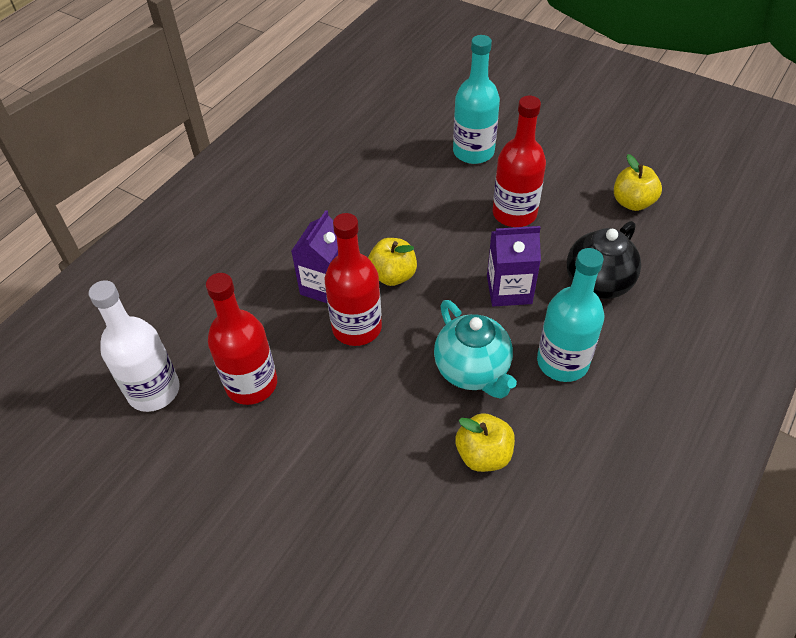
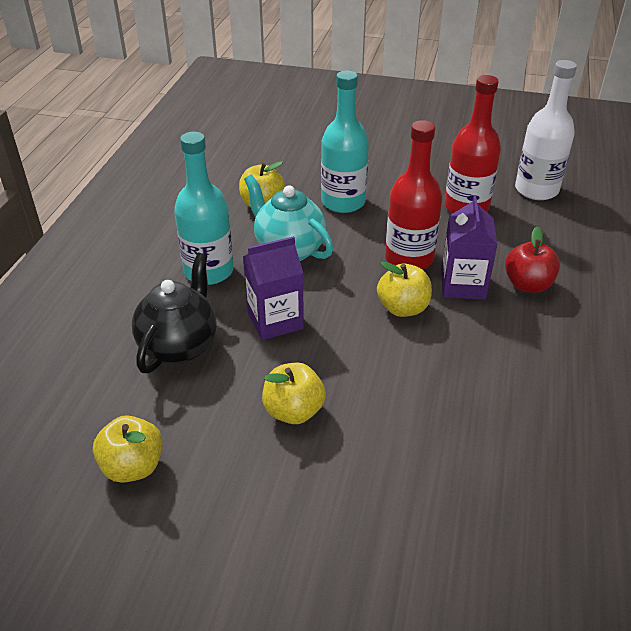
camera: 160 degrees right, 10 degrees down
turquoise bottle [453,35,500,164] -> turquoise bottle moved to [321,71,369,213]
red bottle [493,96,546,227] -> yellow apple [262,362,326,424]
none -> red apple [505,226,560,293]

